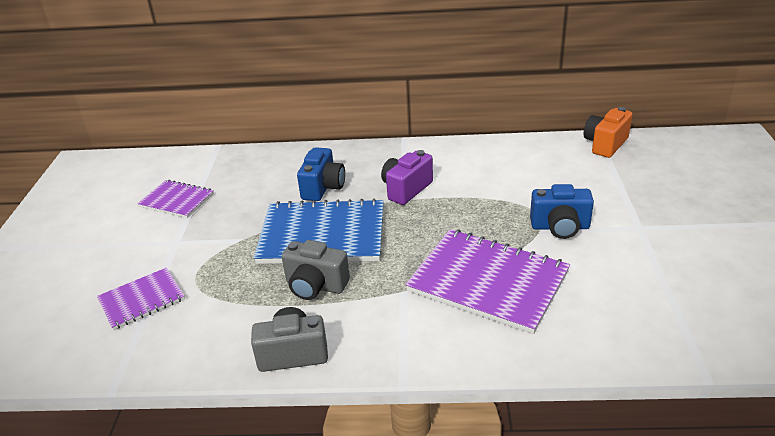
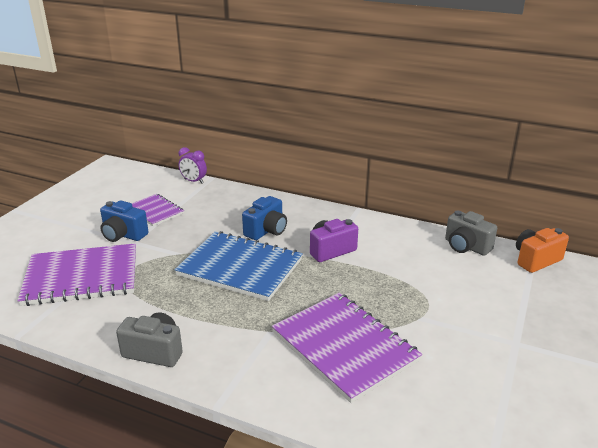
camera: 20 degrees right, 5 degrees down
purple notebook [97,268,185,330] -> purple notebook [17,243,136,306], size x1.82
grey camera [282,240,350,300] -> grey camera moved to [445,210,497,256]
blue camera [530,184,594,239] -> blue camera moved to [100,200,149,242]
none -> purple clock [179,147,207,184]

